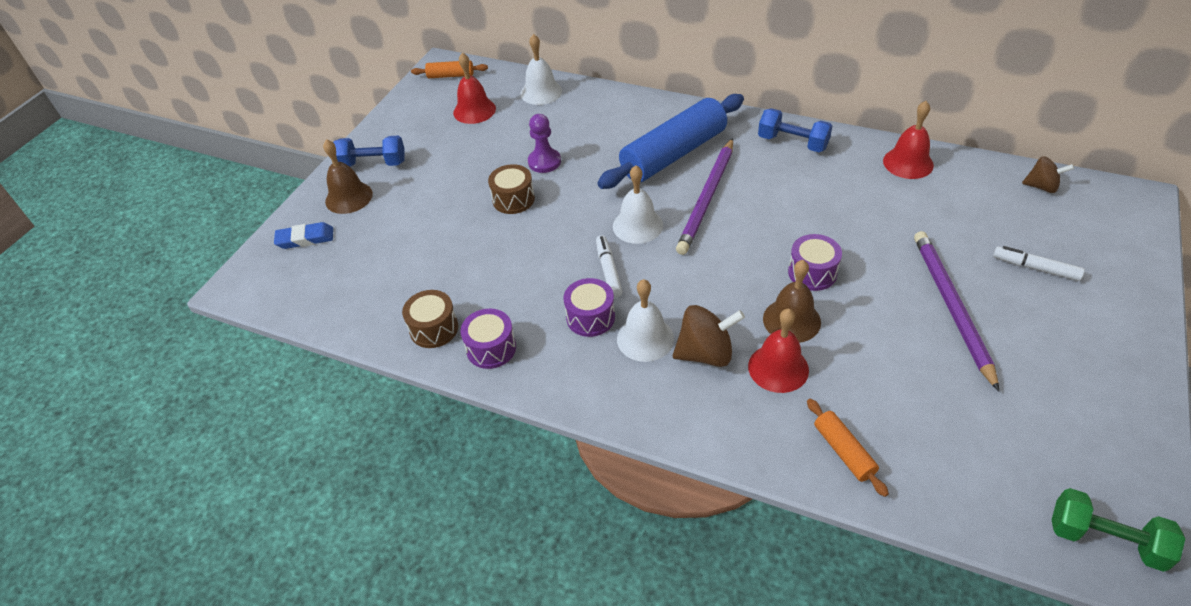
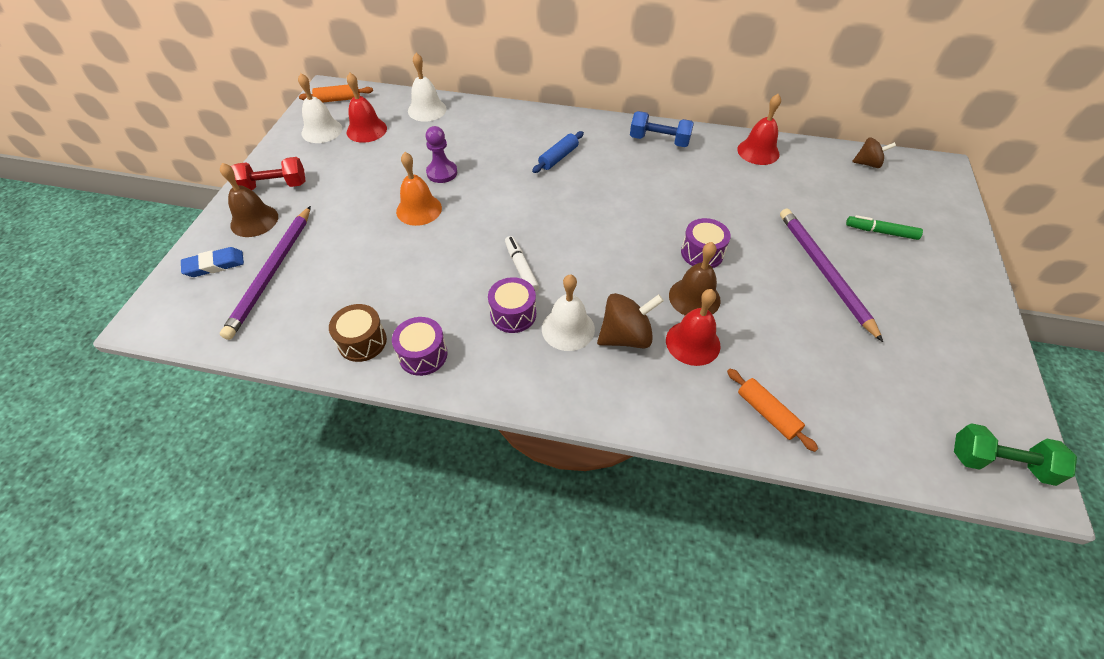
camera: 15 degrees left, 5 degrees up
blue dumbbell [333,135,405,167] -> red dumbbell [231,157,306,190]
brown drum [488,164,535,214] -> orange bell [396,152,442,226]
blue rolling pin [597,94,744,189] -> blue rolling pin [532,131,584,173], size x0.45
white bell [613,165,663,244] -> white bell moved to [298,73,342,143]
purple pencil [676,138,733,255] -> purple pencil moved to [220,206,311,340]
white marker [993,246,1085,281] -> green marker [846,215,923,240]

